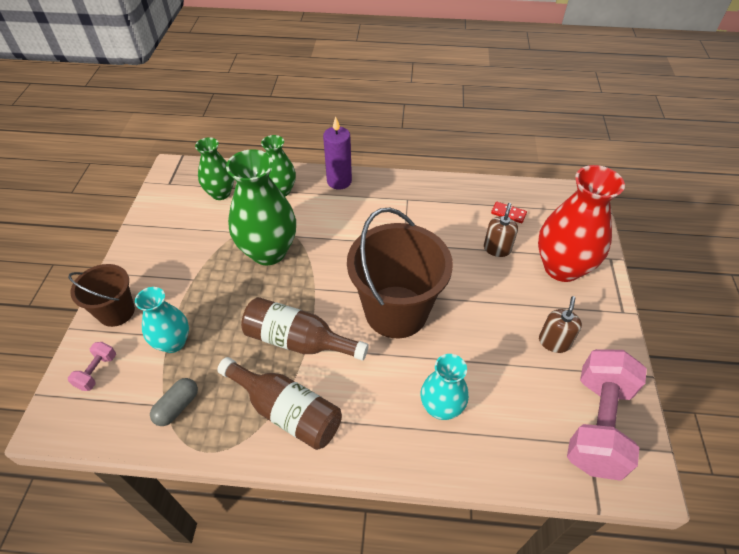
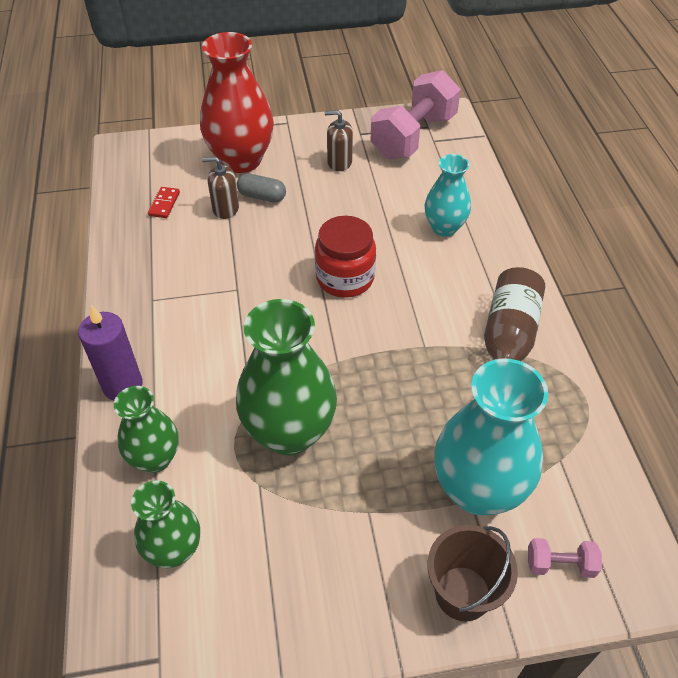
camera: 105 degrees left, 0 degrees up
turquoise vase [135,287,189,353] -> turquoise vase [434,358,548,515], size x1.69
grey capsule [150,378,198,426] -> grey capsule moved to [237,173,286,203]
brown bottle [241,297,369,361] -> none
brown bucket [347,207,453,338] -> red jar [315,216,376,298]
pink dumbbell [567,349,647,481] -> pink dumbbell turned 60 degrees counterclockwise [370,70,461,159]

